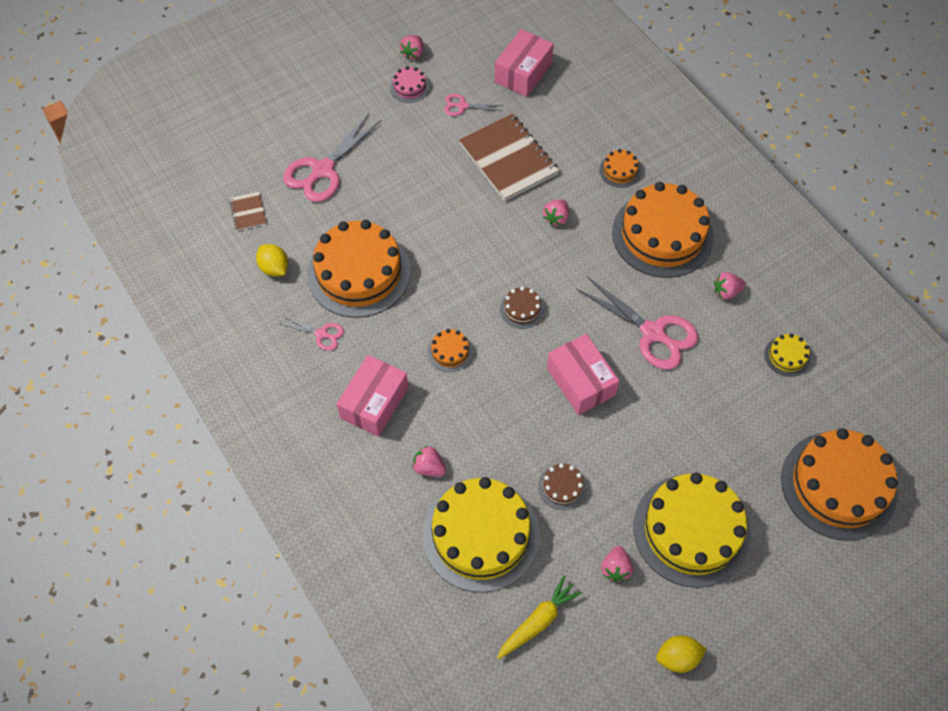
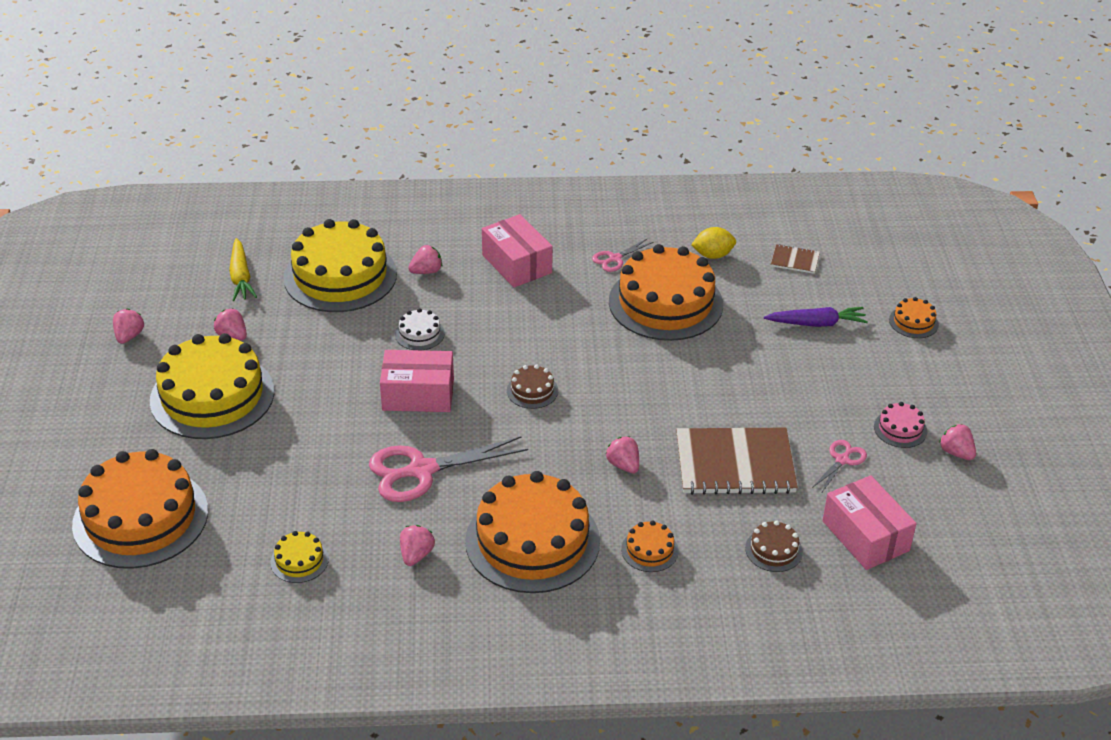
camera: 120 degrees right, 20 degrees down
pink scissors [283,114,381,202] -> purple carrot [764,307,868,327]
orange cake [428,329,473,372] -> orange cake moved to [889,297,939,338]
brown cake [538,463,587,510] -> brown cake moved to [745,520,803,572]
yellow lemon [656,635,707,673] -> pink strawberry [113,309,144,344]
none -> white cake [395,308,445,350]

